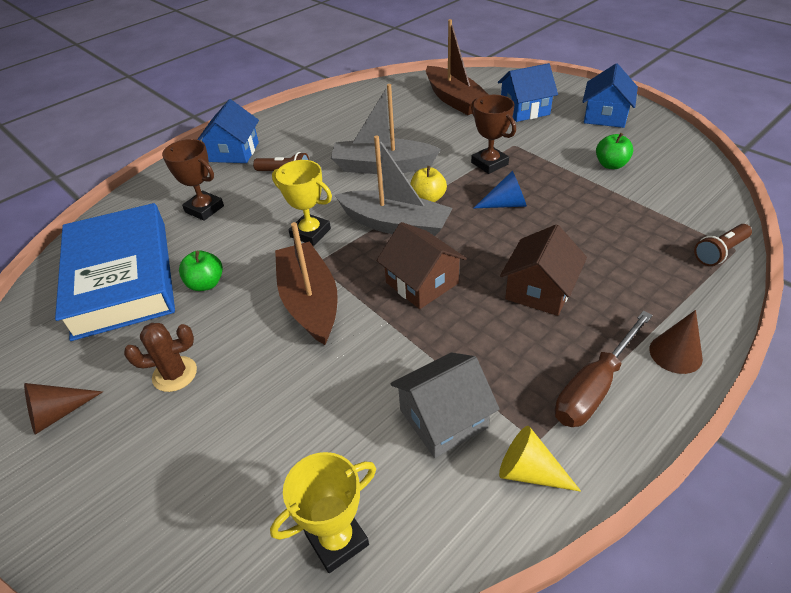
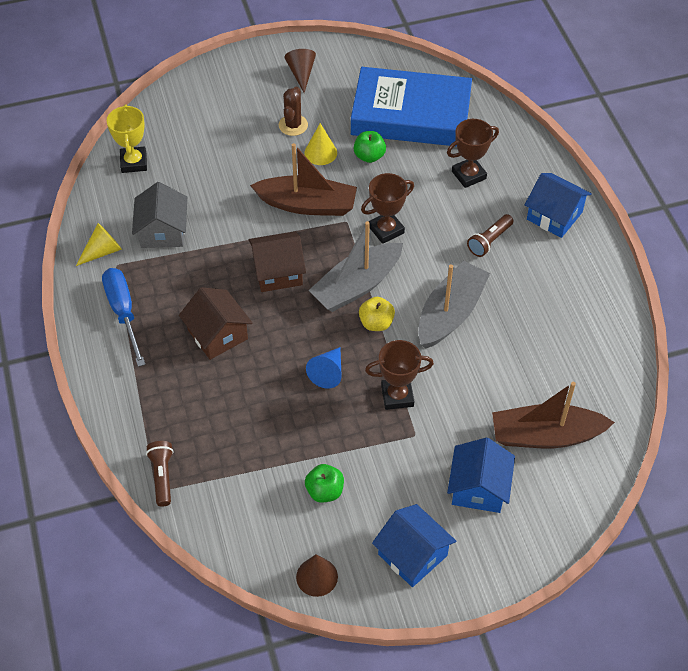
camera: 115 degrees right, 10 degrees up
yellow trophy [272,160,332,246] -> brown trophy [361,173,414,244]
brown screwdriver [555,311,653,427] -> blue screwdriver [102,268,145,367]
brown cone [649,310,703,374] -> brown cone moved to [296,554,338,597]
none -> yellow cone [304,123,337,165]

